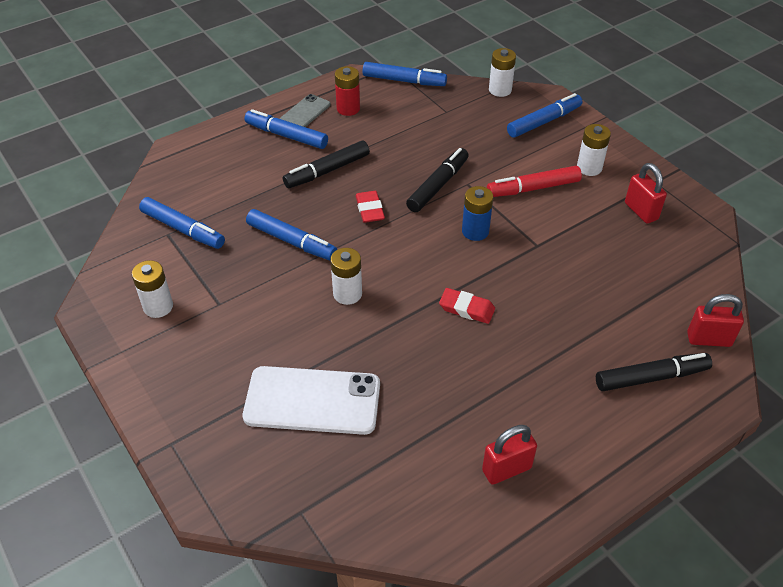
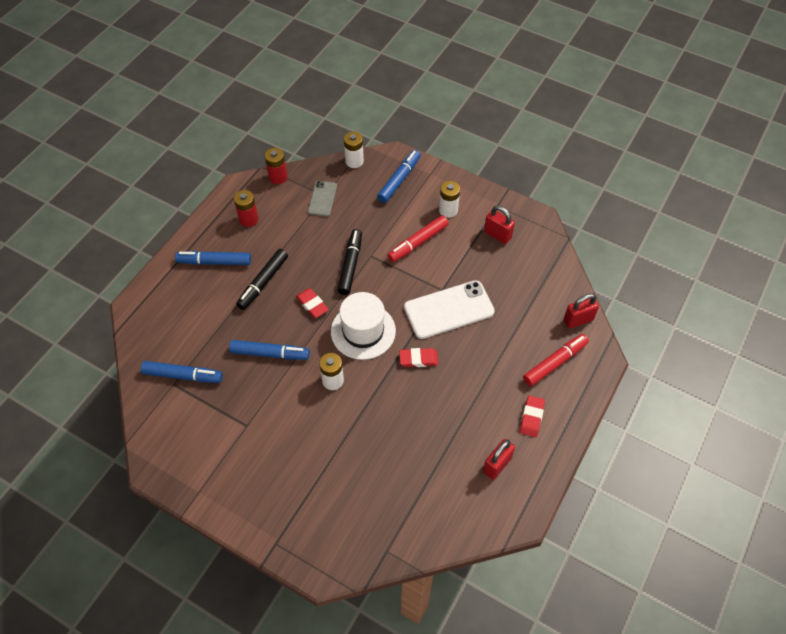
camera: 25 degrees left, 10 degrees up
white battery [132,260,173,318] -> none
white phone [243,366,380,435] -> white phone moved to [404,280,495,339]
grey phone [279,94,330,127] -> grey phone moved to [308,181,337,217]
blue marker [362,62,447,86] -> red battery [265,148,288,184]
blue battery [462,186,493,241] -> none
black marker [596,353,712,391] -> red marker [523,334,589,386]
none -> white hat [331,292,396,360]
none -> red eraser [520,395,545,437]

